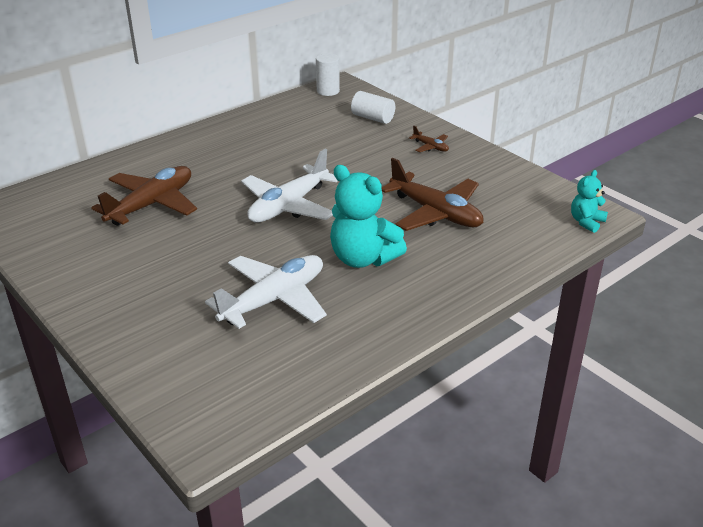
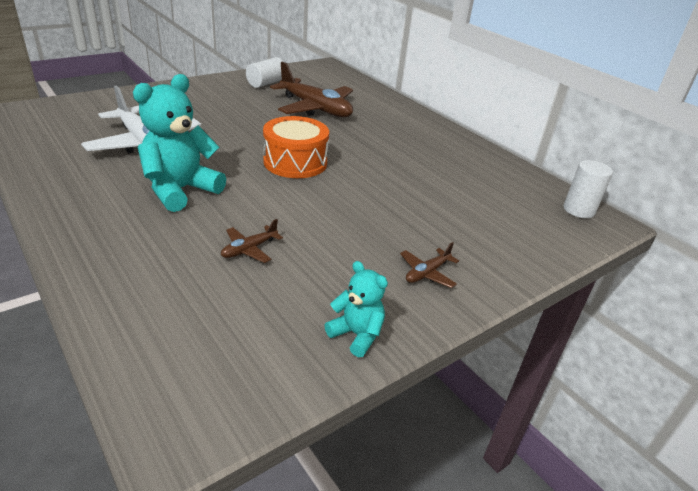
camera: 90 degrees right, 0 degrees up
white plane [241,149,338,223] -> orange drum [263,116,329,178]
white cylinder [351,91,395,124] -> white cylinder moved to [246,57,283,88]
brown plane [382,158,483,231] -> brown plane [221,219,283,263], size x0.44
turquoise teddy bear [571,170,608,233] -> turquoise teddy bear moved to [324,261,388,357]

